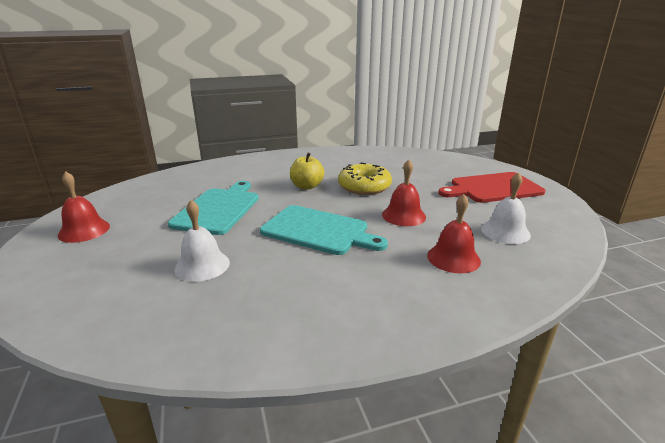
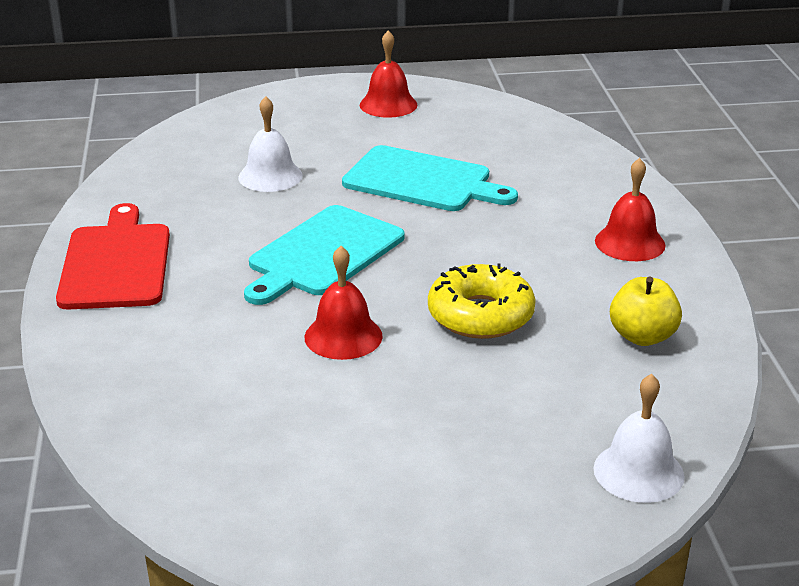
camera: 100 degrees right, 5 degrees up
yellow apple [290,152,324,190] -> yellow apple moved to [610,277,682,346]
red bell [427,194,481,273] -> red bell moved to [595,158,666,261]
red cutting board [438,172,545,203] -> red cutting board moved to [56,203,170,310]
white bell [481,172,531,244] -> white bell moved to [593,374,684,503]

